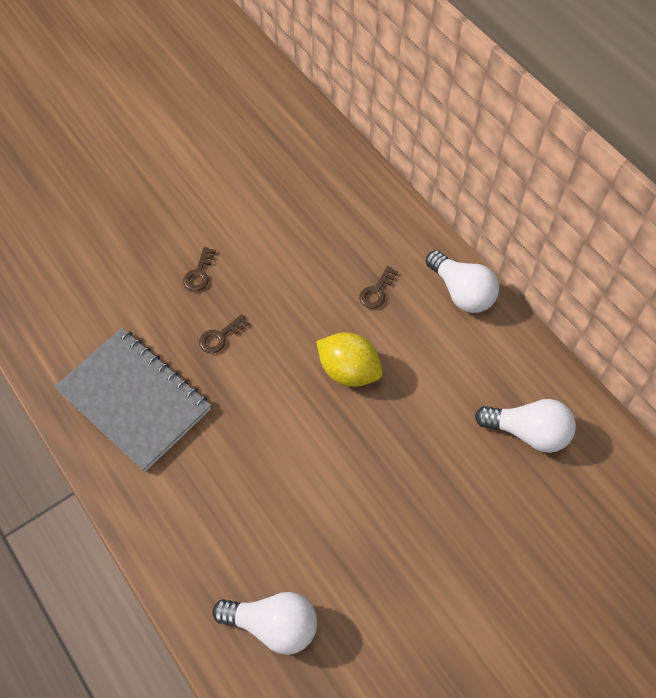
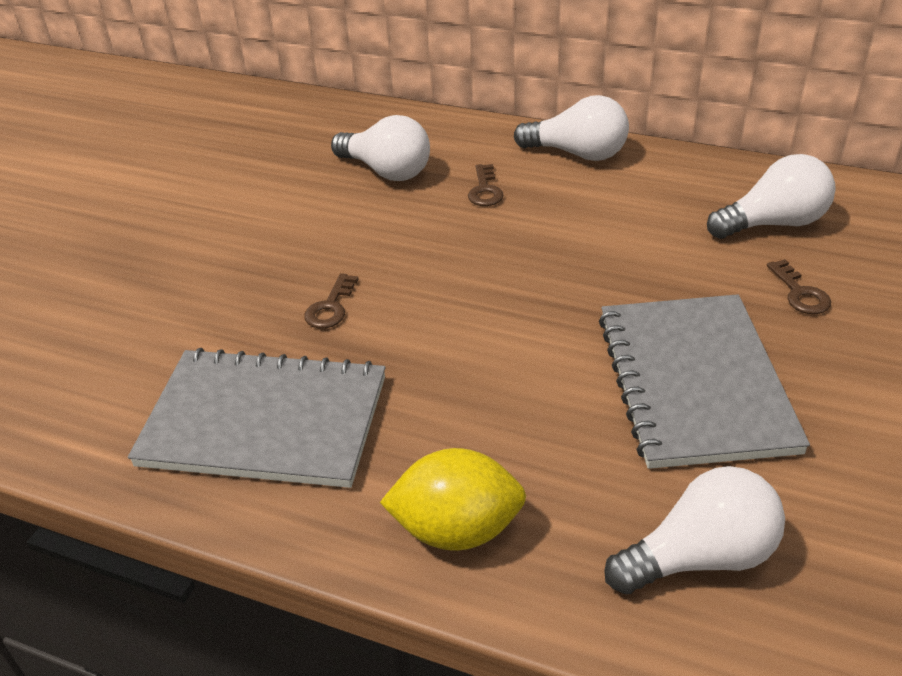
camera: 30 degrees left, 20 degrees down
brown key [183,247,216,291] -> brown key moved to [767,259,831,314]
yellow lemon [316,333,383,387] -> yellow lemon moved to [380,448,526,551]
none -> white light bulb [331,115,430,181]
none -> grey notebook [599,294,810,469]

